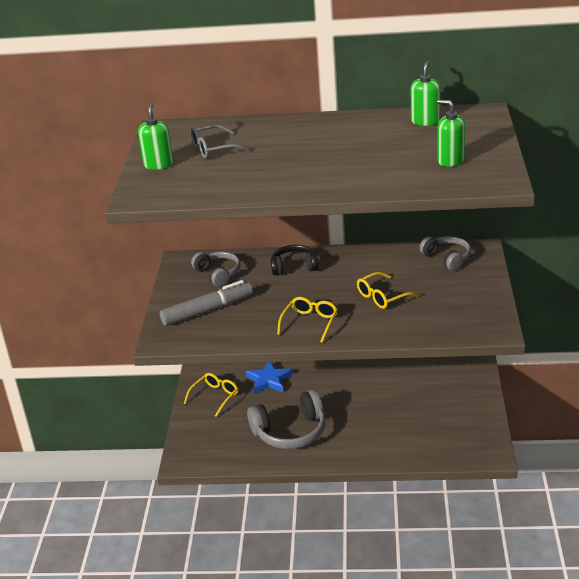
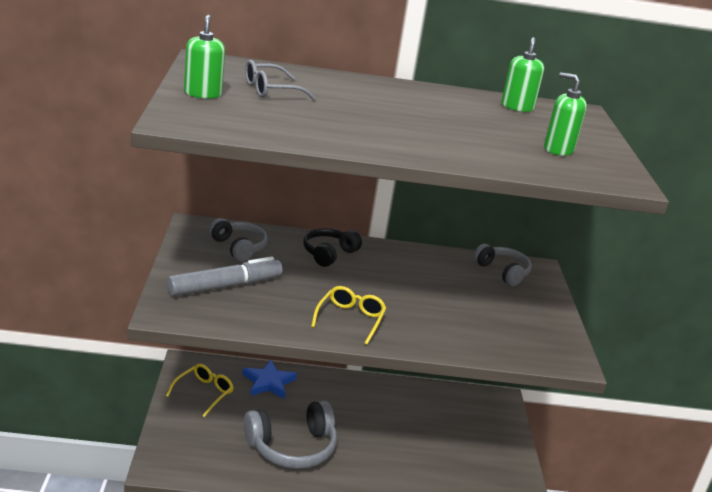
camera: 10 degrees left, 5 degrees down
black headphones [271,245,318,276] -> black headphones turned 45 degrees counterclockwise [303,228,362,267]
yellow glasses [357,272,419,309] -> none

